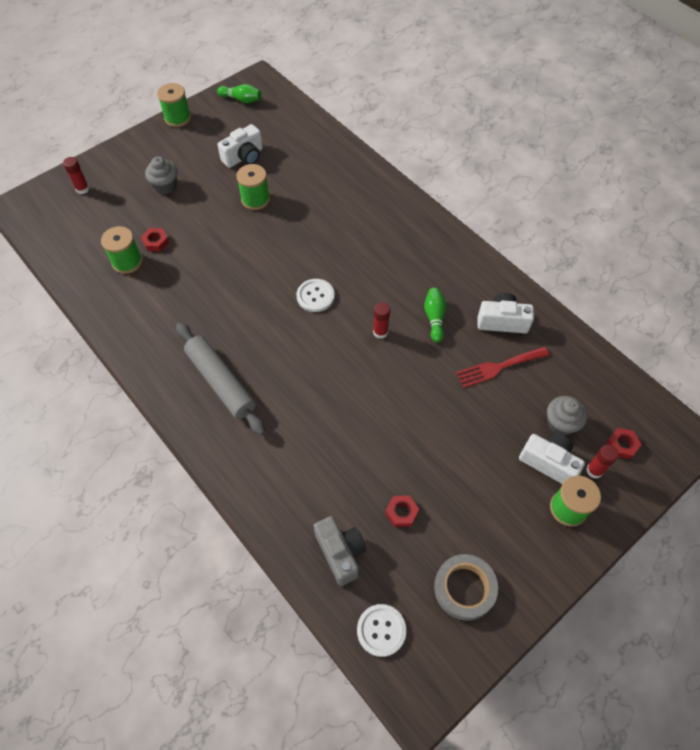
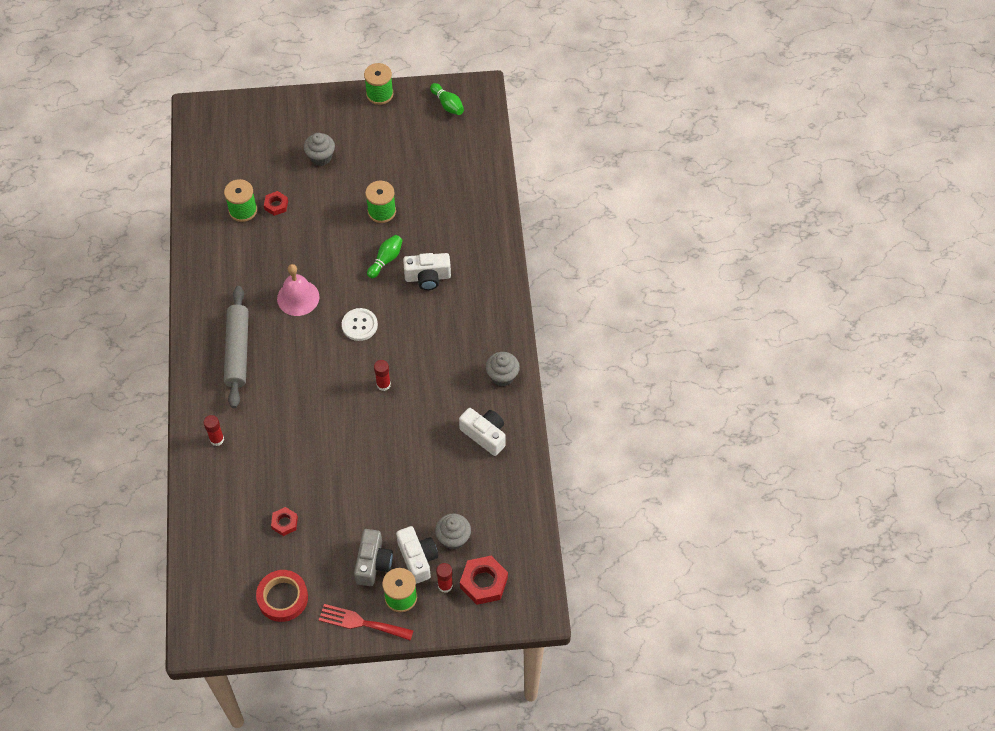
camera: 35 degrees right, 0 degrees up
red glue stick [63,157,90,194] -> red glue stick moved to [203,415,224,446]
white camera [218,124,263,168] -> white camera moved to [403,253,451,290]
grey camera [314,516,366,586] -> grey camera moved to [354,529,393,586]
white button [357,604,406,657] -> none
green bowling pin [424,288,446,342] -> green bowling pin moved to [367,235,403,279]
grey tape [434,554,498,621] -> red tape [256,570,308,622]
red fork [456,347,550,388] -> red fork moved to [319,604,414,641]
red nut [606,428,642,459] -> red nut [460,556,508,605], size x1.70
none -> pink bell [277,264,320,316]
none -> grey cupcake [486,352,520,386]

